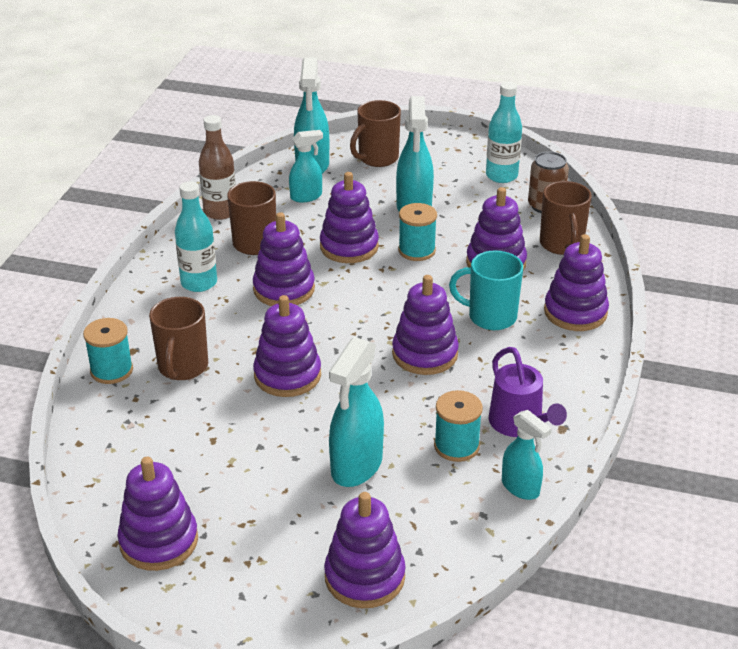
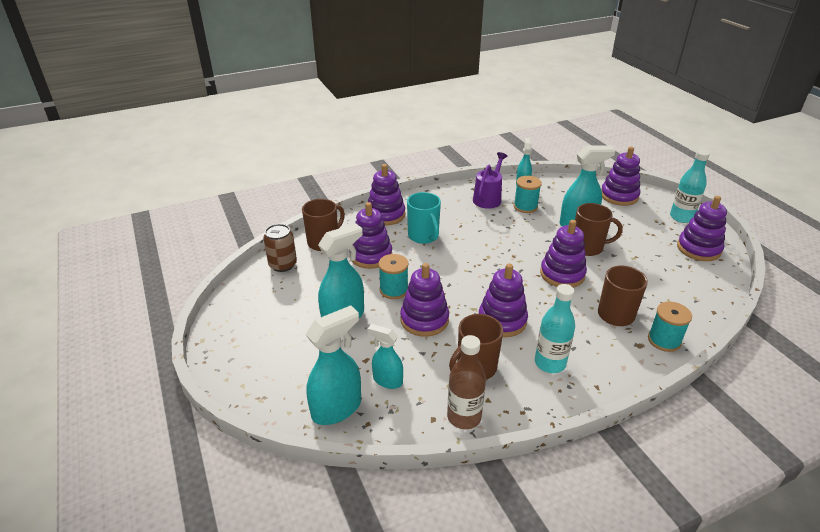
camera: 130 degrees left, 0 degrees up
brown mug [350,100,401,167] -> brown mug moved to [575,203,623,256]
purple stacking toy [392,275,459,375] -> none
turquoise bottle [486,82,522,183] -> turquoise bottle moved to [670,150,710,223]

